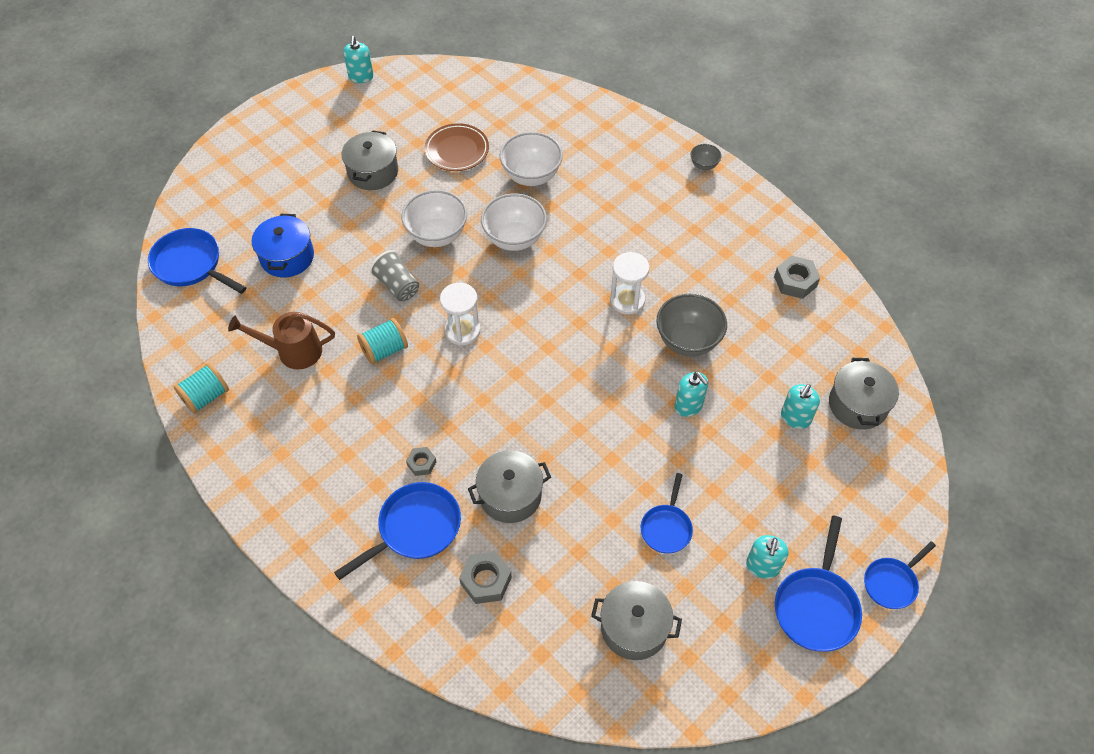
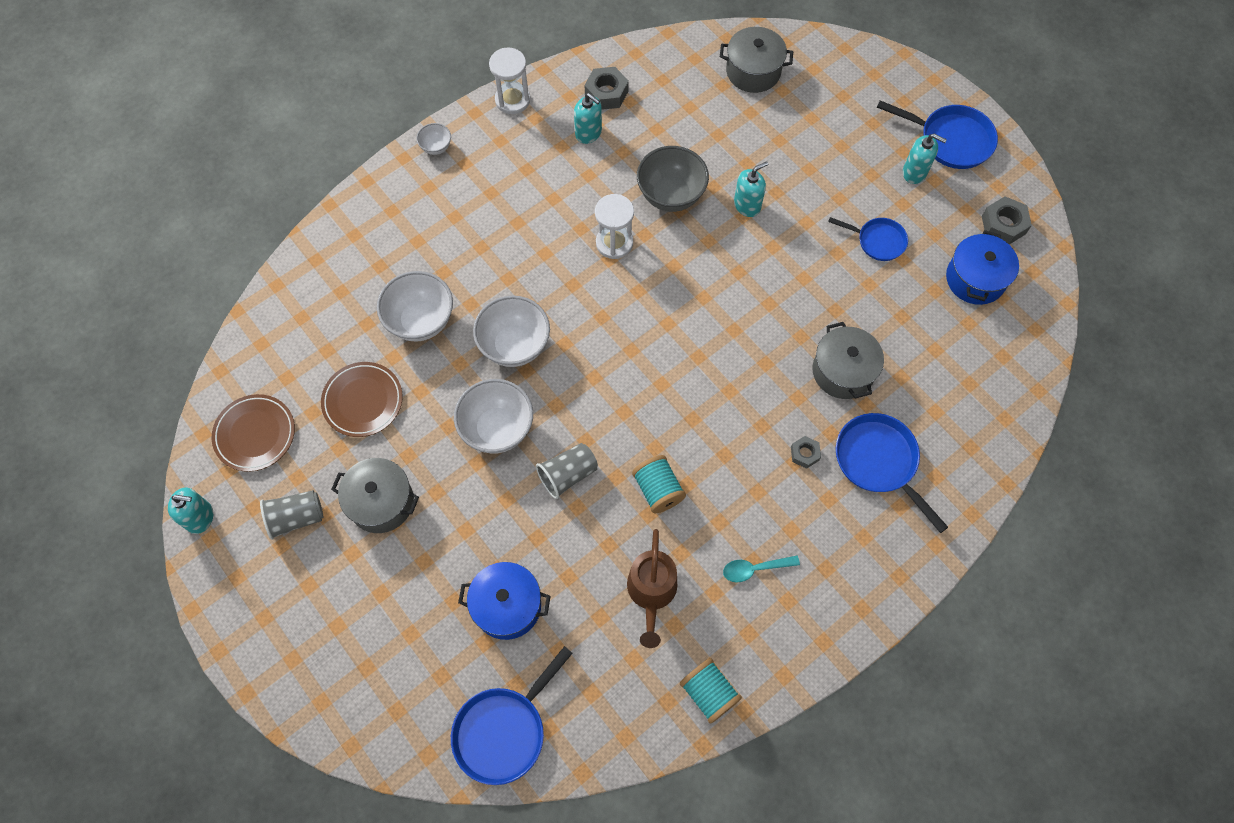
camera: 85 degrees left, 10 degrees up
white hourglass [440,283,480,345] -> white hourglass moved to [489,48,530,114]
grey nut [459,551,512,604] -> grey nut moved to [982,196,1032,244]
grey pot [591,581,682,660] -> blue pot [946,230,1019,305]
grey bowl [691,144,721,170] -> white bowl [416,123,451,155]
turquoise soap dispenser [781,384,820,429] -> turquoise soap dispenser moved to [574,93,602,144]
blue pan [864,541,936,609] -> none
none -> brown plate [212,394,295,472]
none -> grey cup [260,490,323,540]
none -> turquoise spoon [723,556,800,582]

